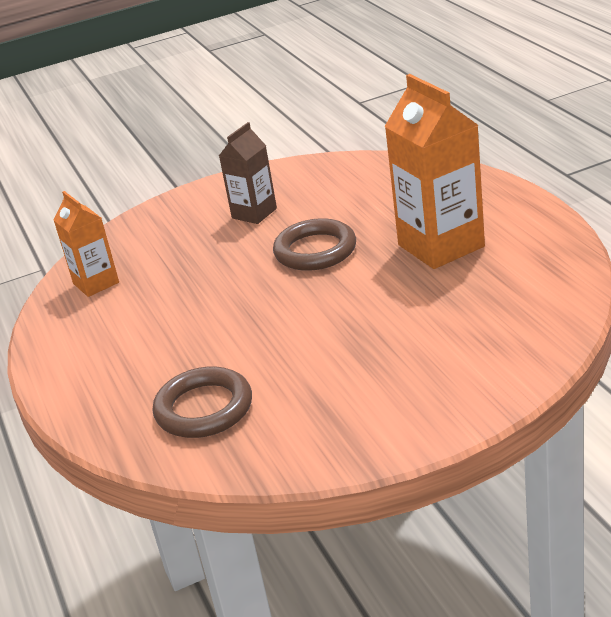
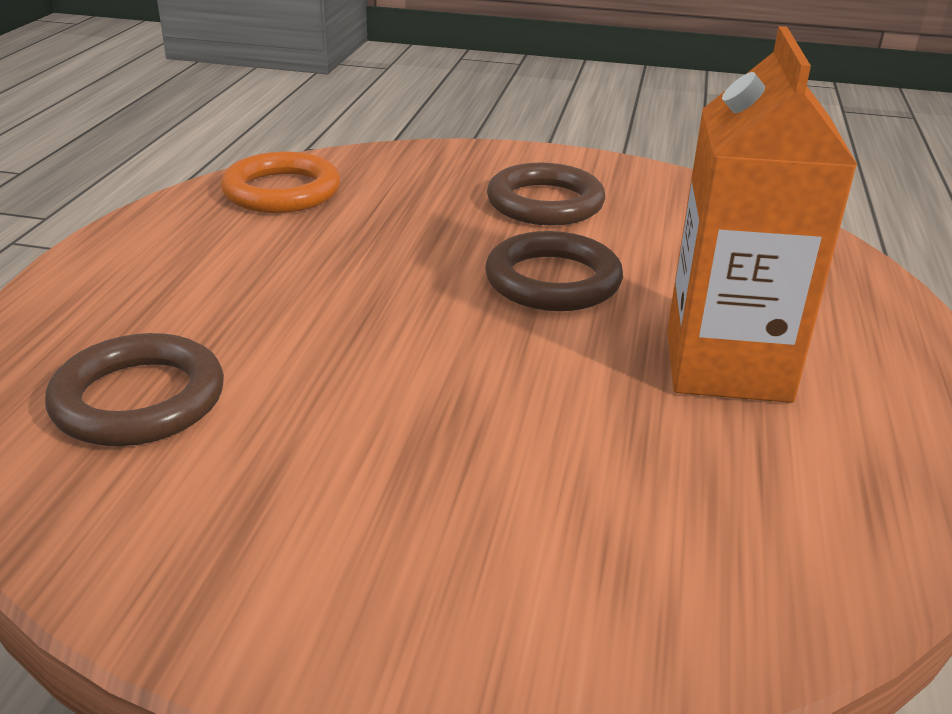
camera: 30 degrees right, 0 degrees up
orange carton [53,191,119,297] -> orange ring [221,152,341,213]
brown carton [219,122,277,224] -> brown ring [487,163,605,225]

